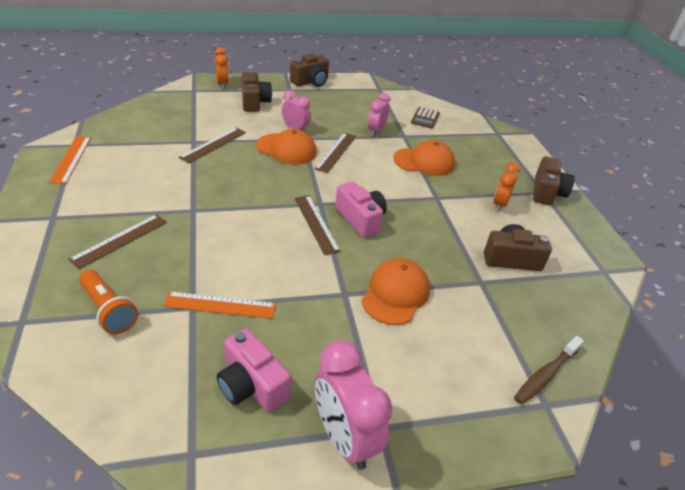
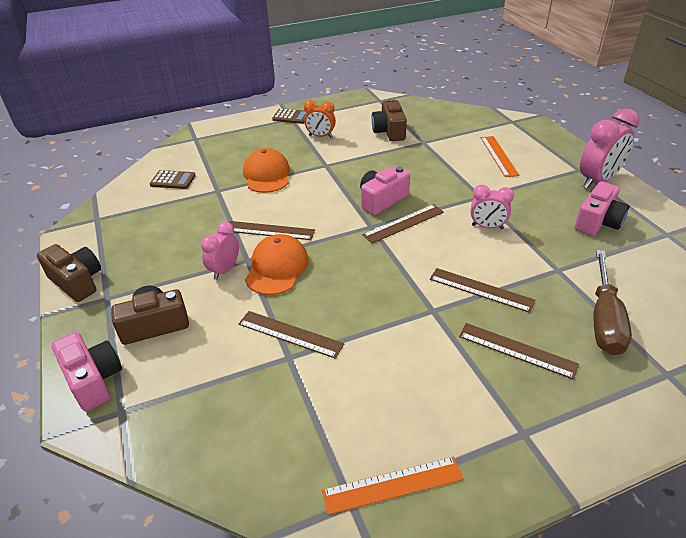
camera: 95 degrees left, 0 degrees up
orange flashlight [79,270,138,334] -> brown screwdriver [594,250,632,355]
orange ruler [163,291,276,319] -> orange ruler moved to [481,136,519,177]
orange clock [214,47,229,89] -> pink camera [52,332,122,411]
orange cap [362,258,430,325] -> none
pink clock [368,93,390,136] -> pink clock moved to [471,185,514,229]
brown toothbrush [514,336,584,405] -> none
brown camera [533,156,575,205] -> brown calculator [272,109,307,124]
none -> brown ruler [430,268,535,313]

